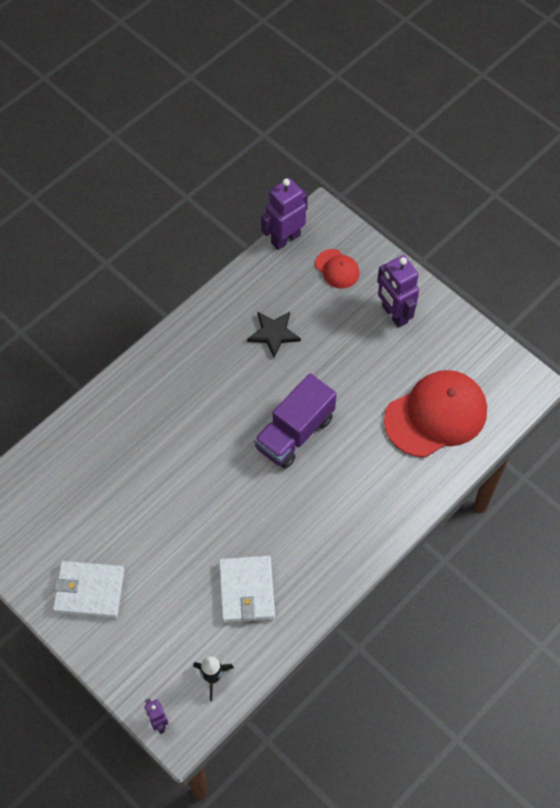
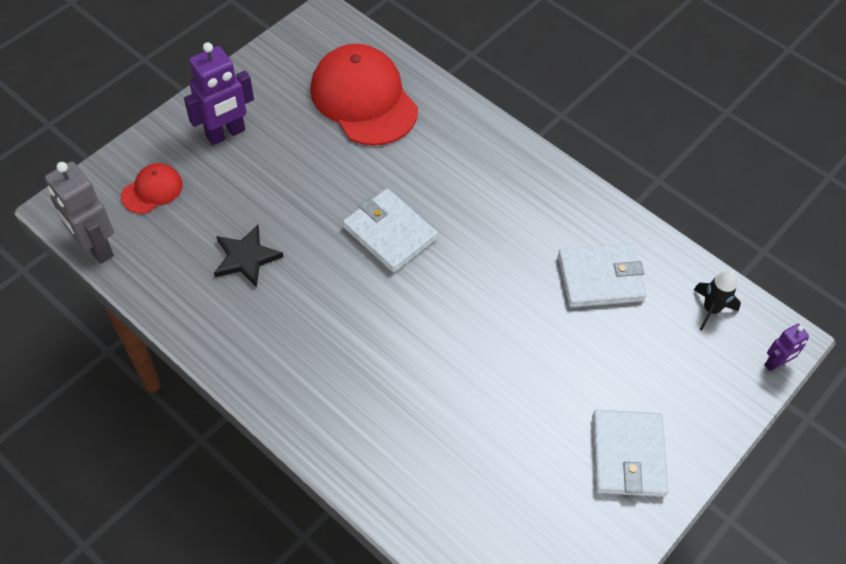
camera: 95 degrees left, 5 degrees down
purple truck [254,373,337,469] -> white wallet [343,189,438,273]
purple robot [261,178,308,250] -> grey robot [45,161,114,264]

